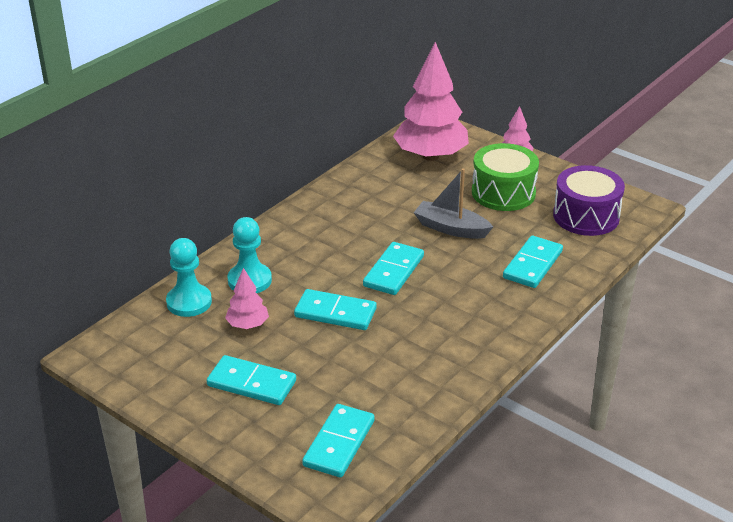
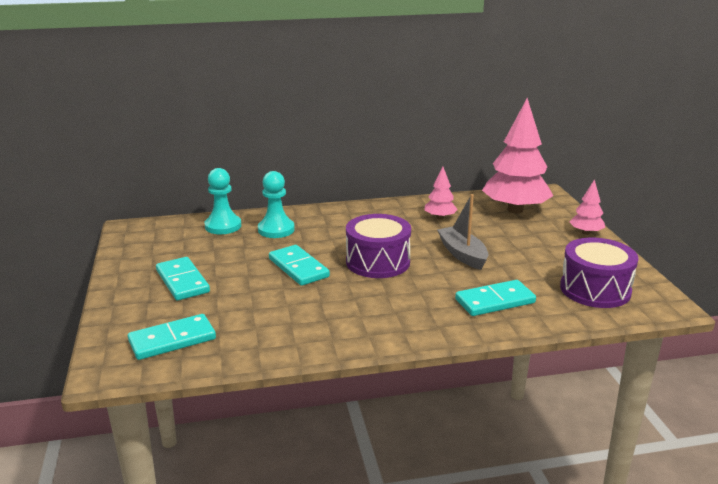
camera: 40 degrees right, 10 degrees down
pink tree [225,268,269,329] -> pink tree moved to [425,167,458,220]
turquoise domino [363,242,424,295] -> purple drum [346,214,411,278]
green drum [472,143,539,211] -> none

